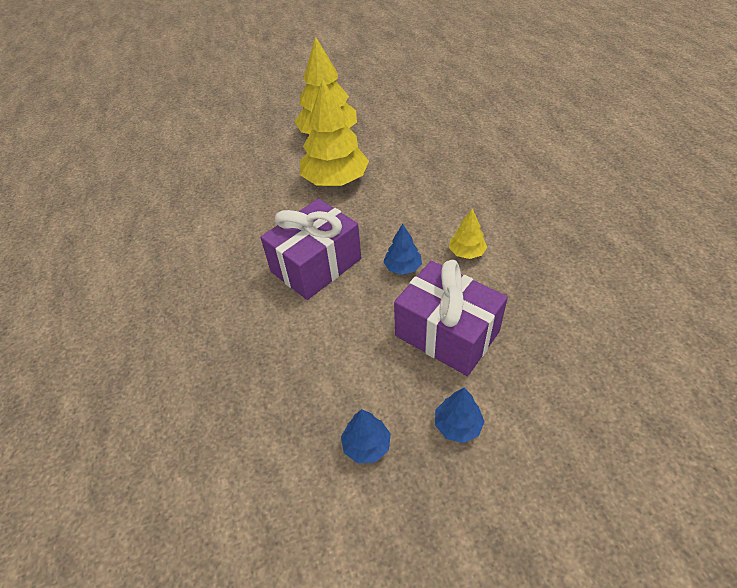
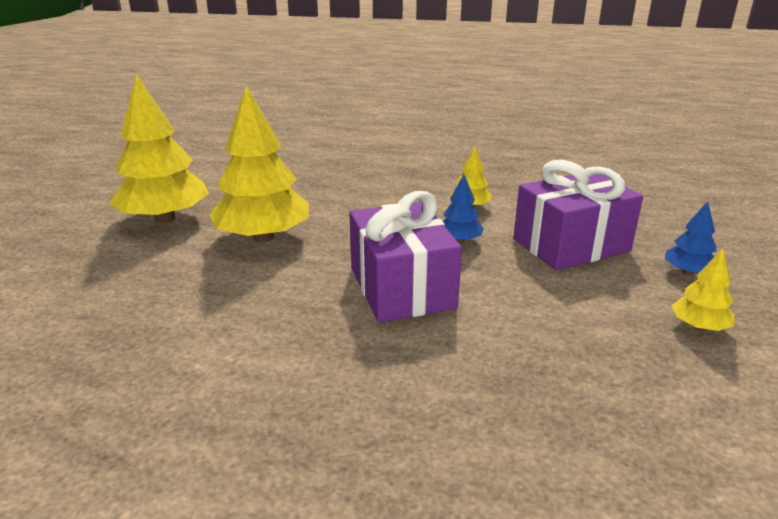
camera: 65 degrees left, 20 degrees down
blue tree [341,409,391,463] -> yellow tree [672,249,735,331]

